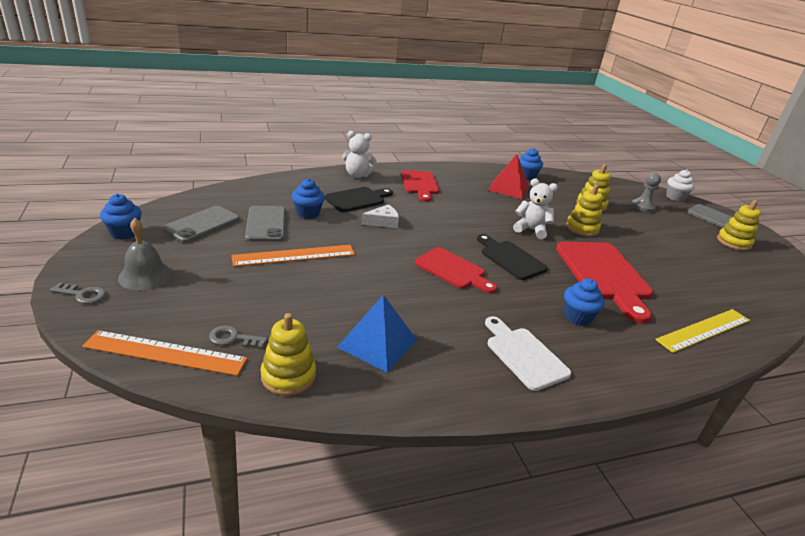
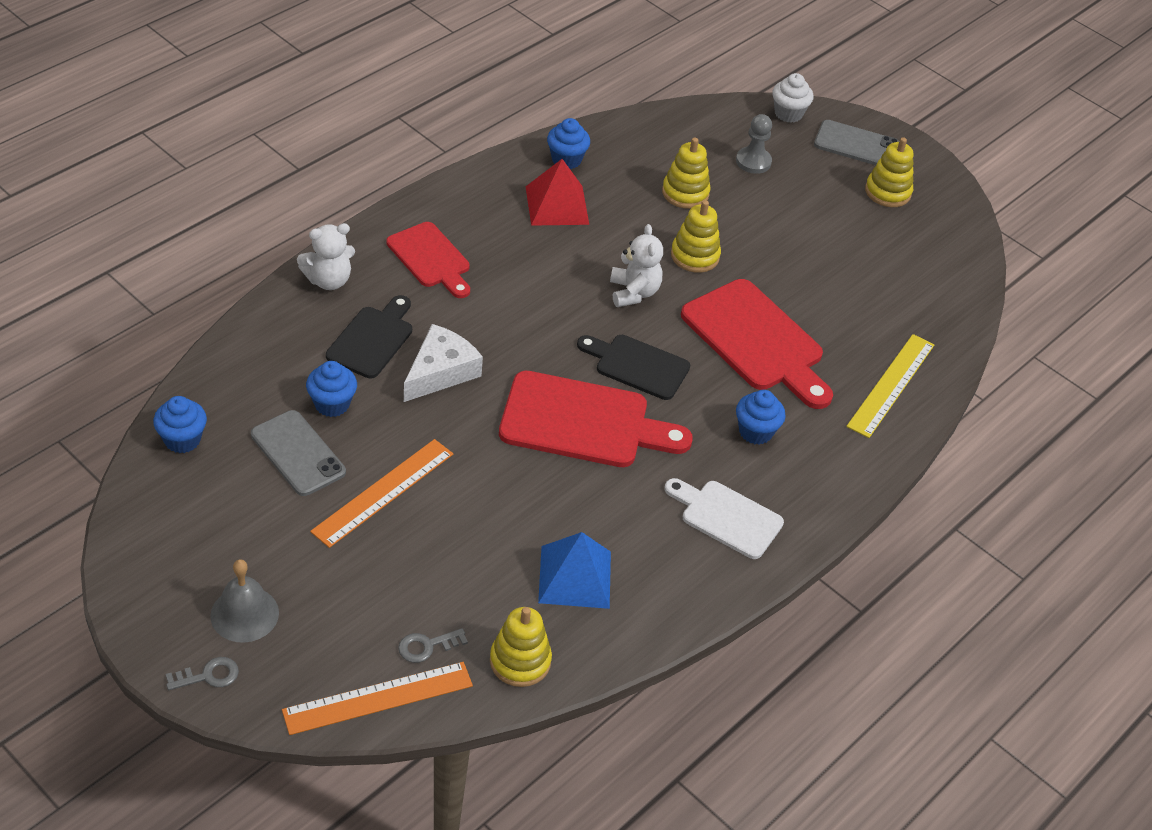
camera: 30 degrees left, 15 degrees up
blue cupcake [100,194,142,239] -> blue cupcake moved to [153,396,207,453]
grey phone [162,206,239,243] -> none
white cheese [361,204,399,228] -> white cheese [404,324,483,402], size x1.56
red cutting board [415,247,497,294] -> red cutting board [499,371,693,467], size x1.60
white teddy bear [513,178,558,239] -> white teddy bear turned 90 degrees clockwise [610,224,663,307]

